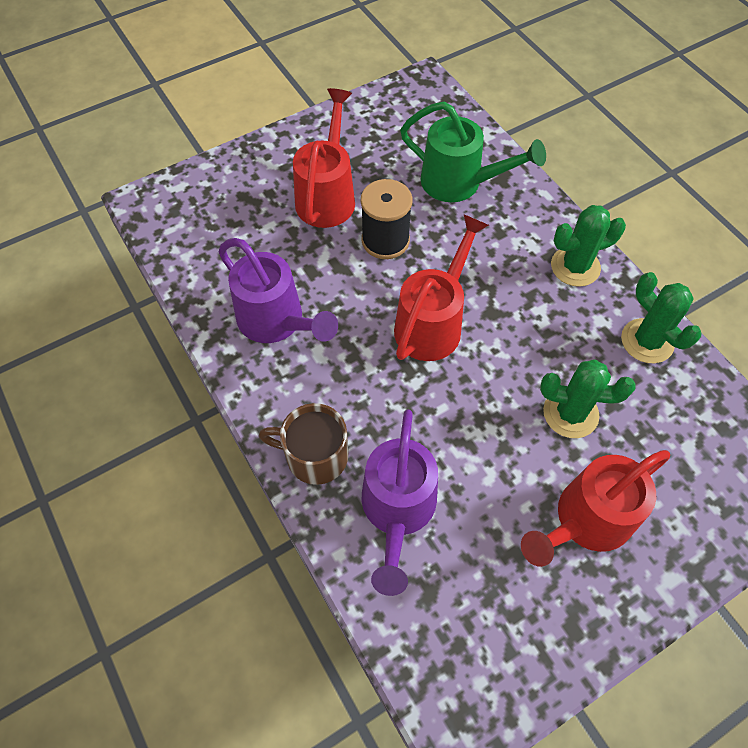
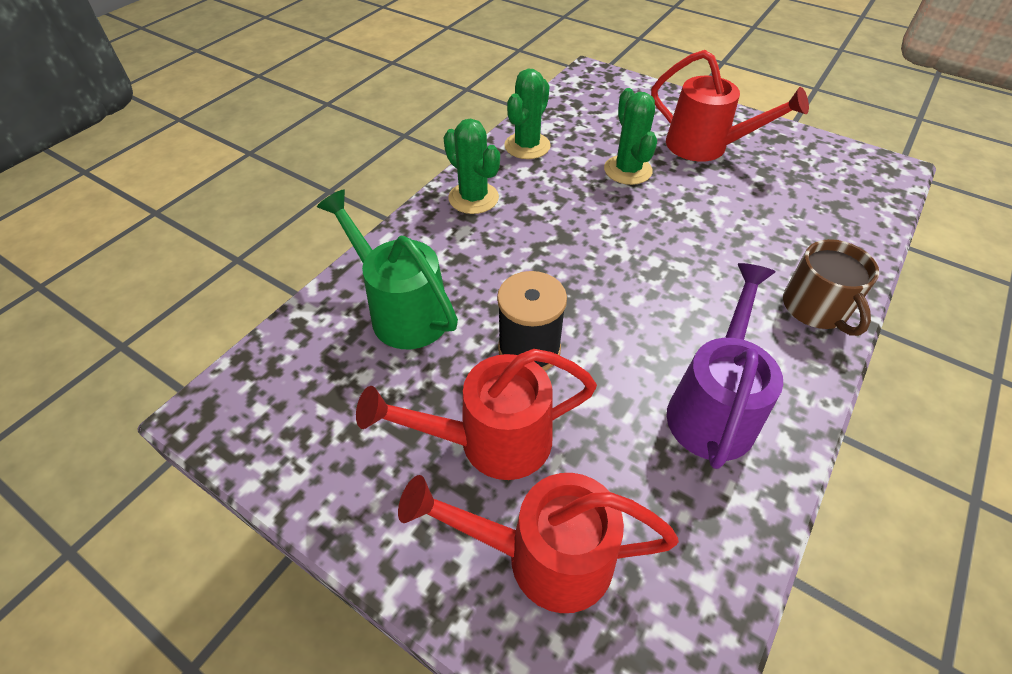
camera: 115 degrees left, 10 degrees down
purple watering can [362,409,438,596] -> none
red watering can [394,214,489,361] -> red watering can moved to [398,473,679,613]
green watering can [400,102,546,202] -> green watering can turned 45 degrees counterclockwise [317,190,458,349]

